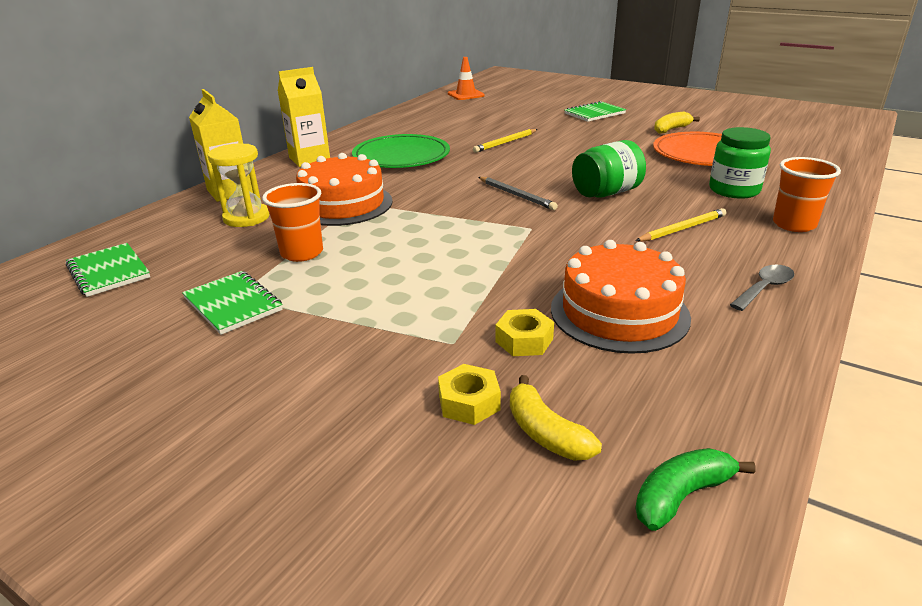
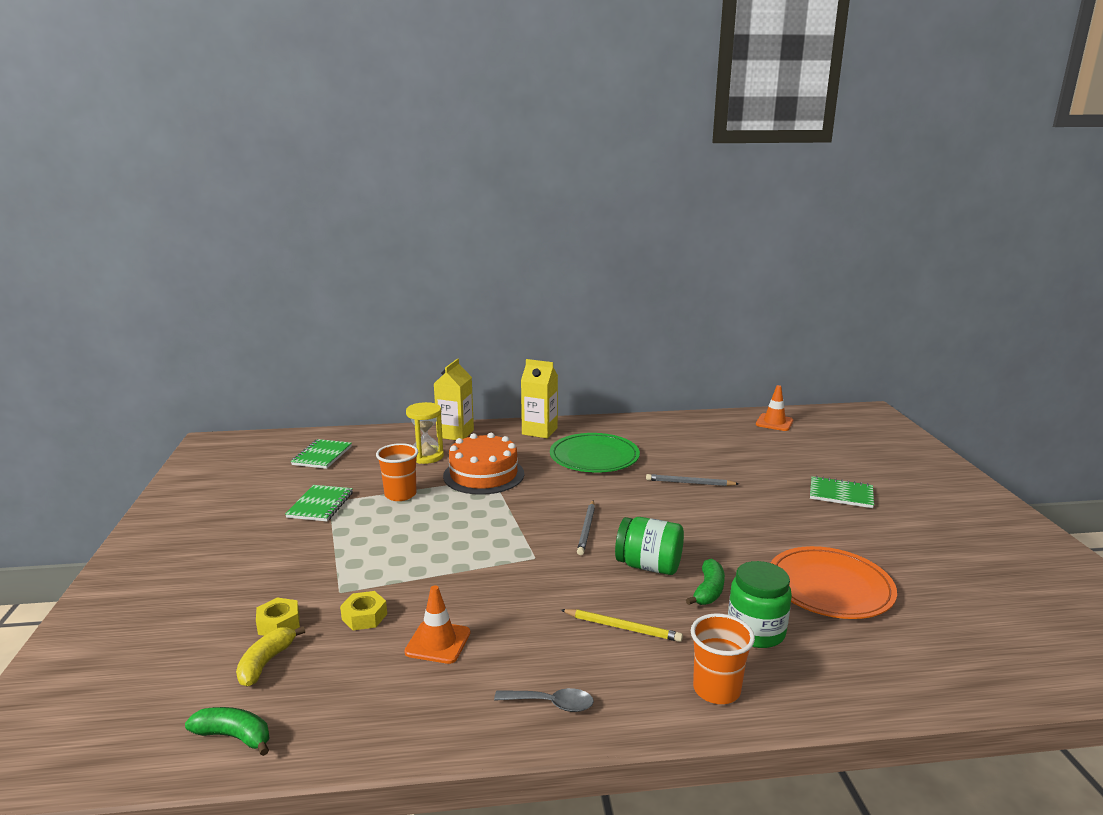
camera: 50 degrees right, 10 degrees down
yellow pencil [473,129,538,153] -> grey pencil [646,474,739,486]
orange cake [551,240,691,354] -> orange traffic cone [404,586,470,664]
yellow banana [654,112,700,134] -> none
none -> green banana [686,559,725,605]

